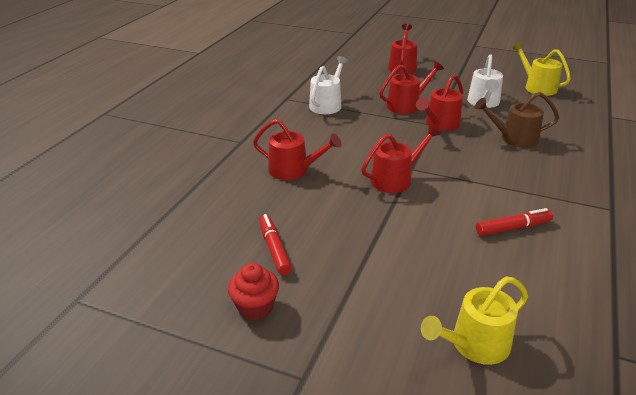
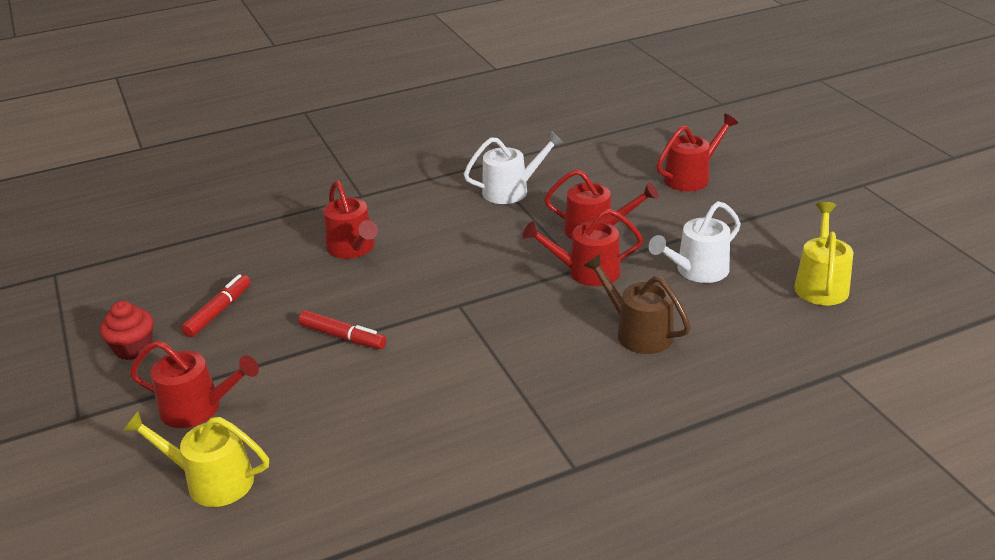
camera: 45 degrees right, 0 degrees up
red watering can [361,125,440,193] -> red watering can moved to [130,341,259,428]
red marker [476,208,553,236] -> red marker moved to [298,310,386,349]

